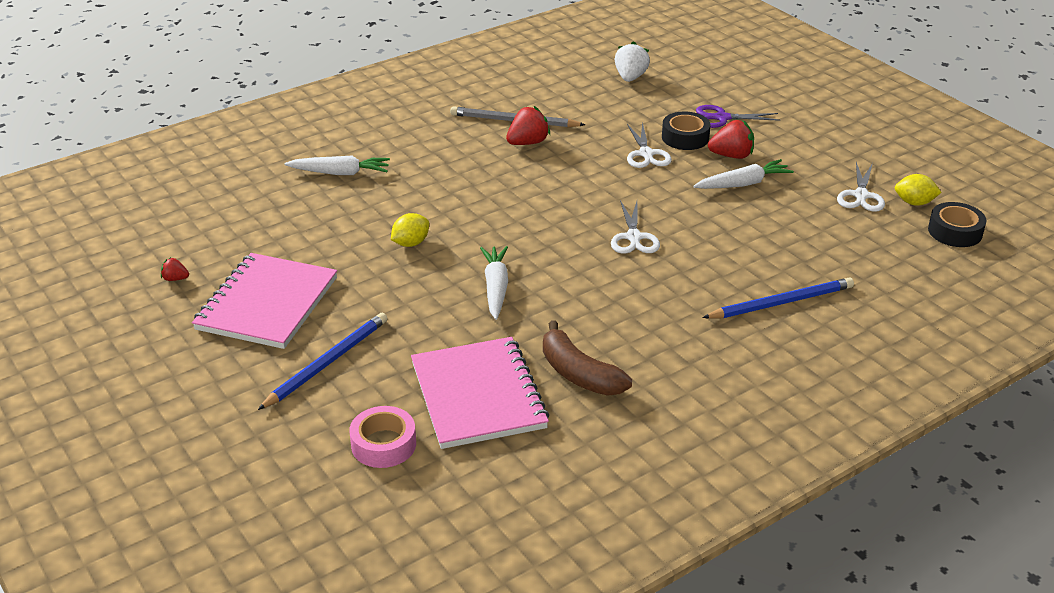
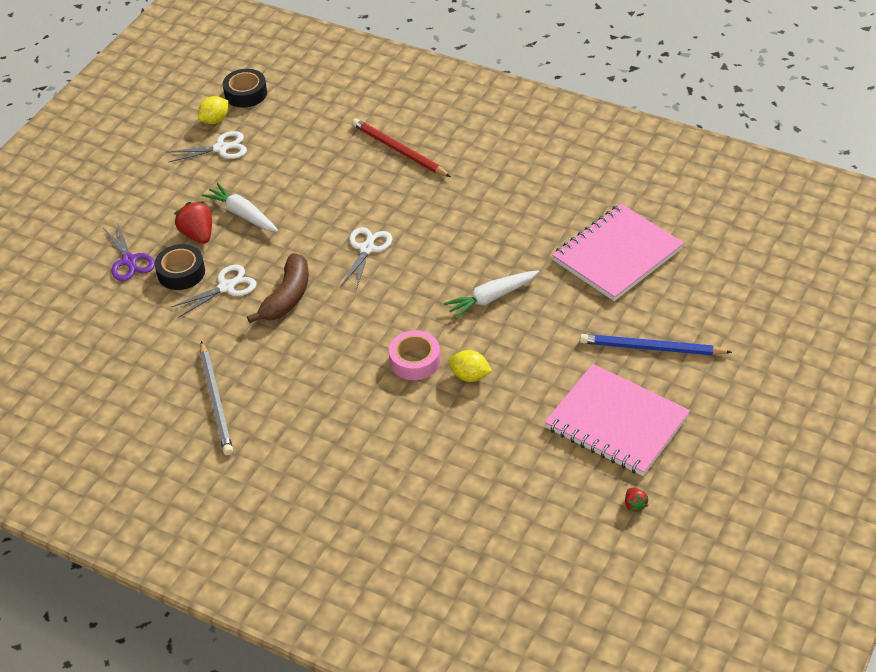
camera: 115 degrees left, 10 degrees up
pink notebook [192,253,337,349] -> pink notebook turned 45 degrees clockwise [545,364,690,476]
white carrot [284,156,390,175] -> none
pink tape [349,406,416,468] -> pink tape moved to [389,330,440,380]
red strawberry [506,106,550,145] -> none
brown banana [543,320,632,396] -> brown banana moved to [247,253,309,323]
white scissors [611,200,660,254] -> white scissors turned 45 degrees counterclockwise [341,227,392,290]
white strawberry [615,41,650,82] -> none
blue pencil [702,277,854,319] -> red pencil [352,118,451,177]
yellow lemon [895,174,942,206] -> yellow lemon turned 60 degrees clockwise [198,96,229,124]

